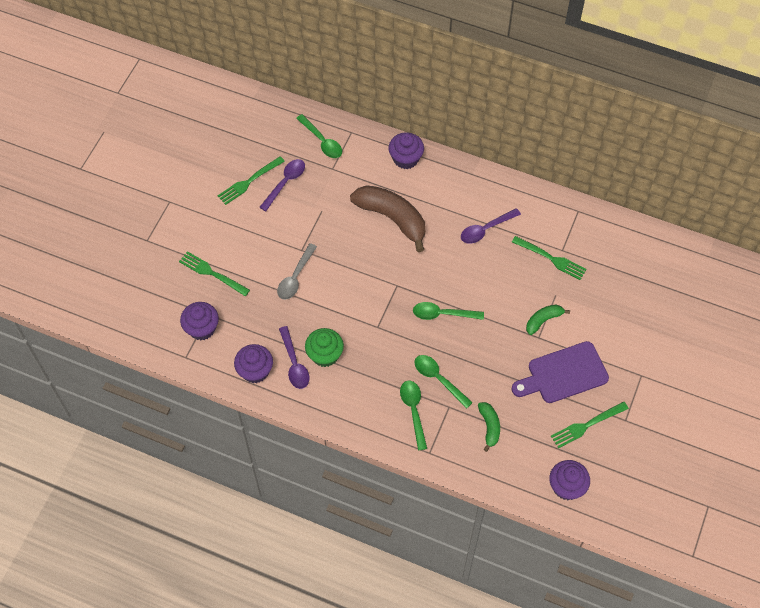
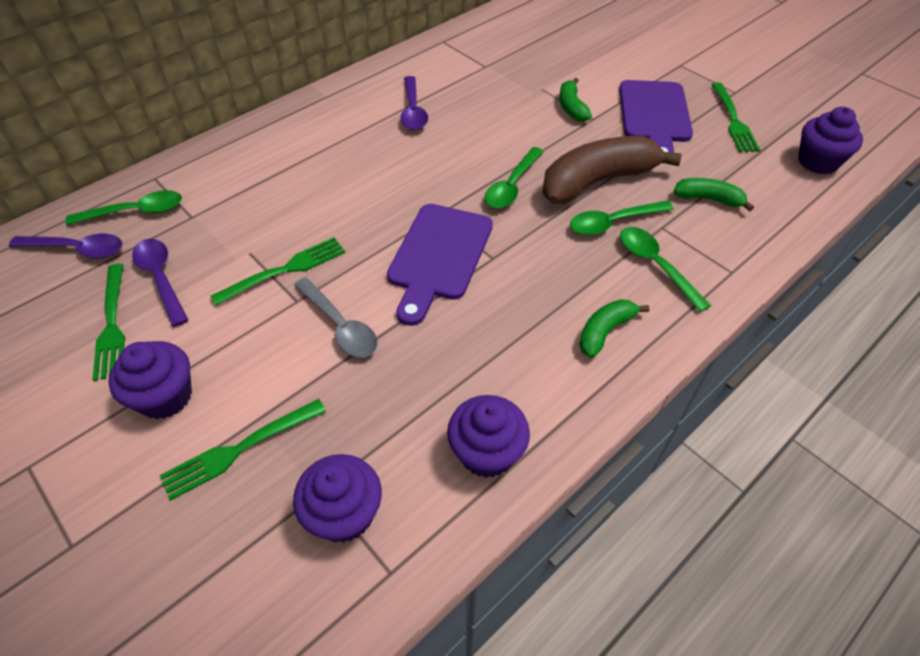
camera: 65 degrees left, 10 degrees down
purple spoon [279,326,310,389] -> purple spoon moved to [9,234,122,258]
green cupcake [305,328,344,367] -> none
brown banana [350,185,425,252] -> brown banana moved to [542,136,682,204]
purple cupcake [389,133,424,169] -> purple cupcake moved to [108,341,192,419]
green spoon [400,381,427,450] -> green spoon turned 45 degrees clockwise [620,227,711,312]
green fork [512,236,587,280] -> green fork moved to [210,237,345,306]
none -> purple cutting board [387,204,493,326]
none -> green banana [579,299,649,358]

